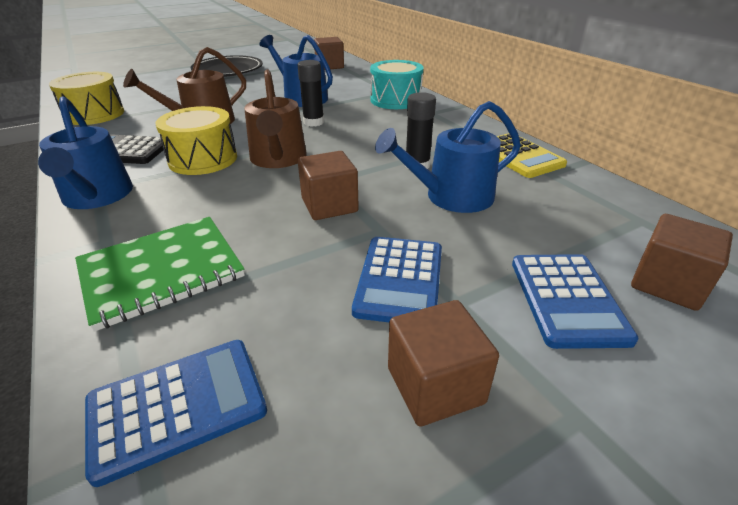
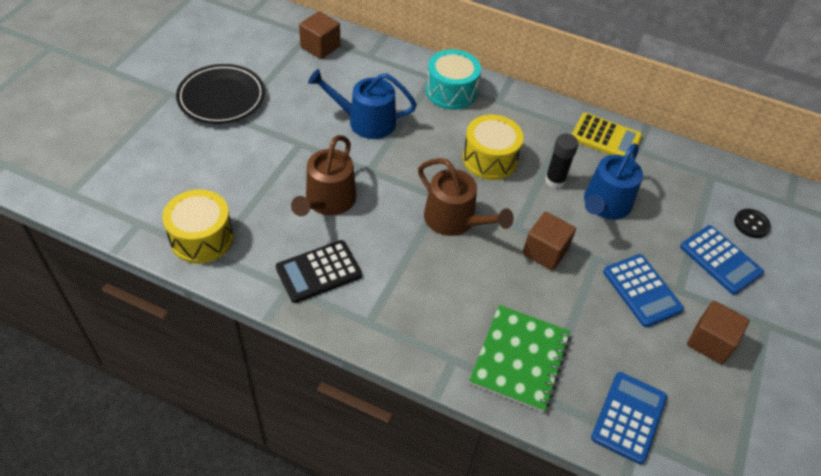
camera: 40 degrees left, 15 degrees up
blue watering can [38,97,133,209] -> none
yellow drum [155,106,237,175] -> yellow drum moved to [463,115,524,180]
black glue stick [297,60,324,127] -> none
brown cube [631,214,733,311] -> black button [734,209,771,238]

